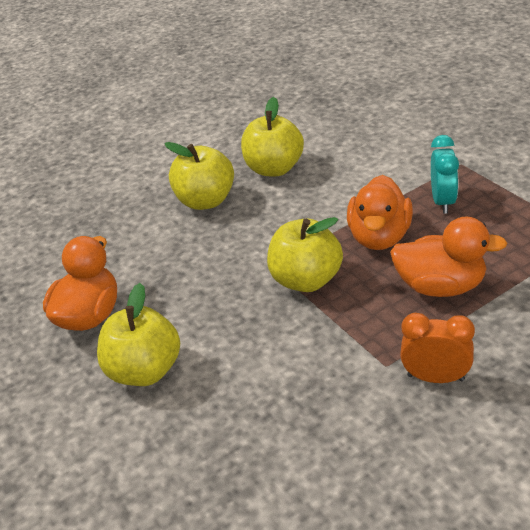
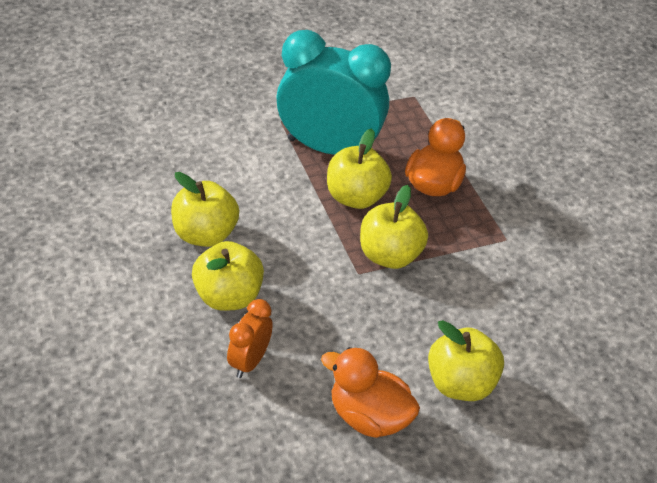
camera: 85 degrees left, 5 degrees up
orange duck [347,175,413,250] -> yellow apple [327,128,392,209]
orange clock [400,313,475,383] -> orange clock moved to [227,299,273,378]
turquoise clock [431,135,459,214] -> turquoise clock [276,30,391,155], size x2.16

